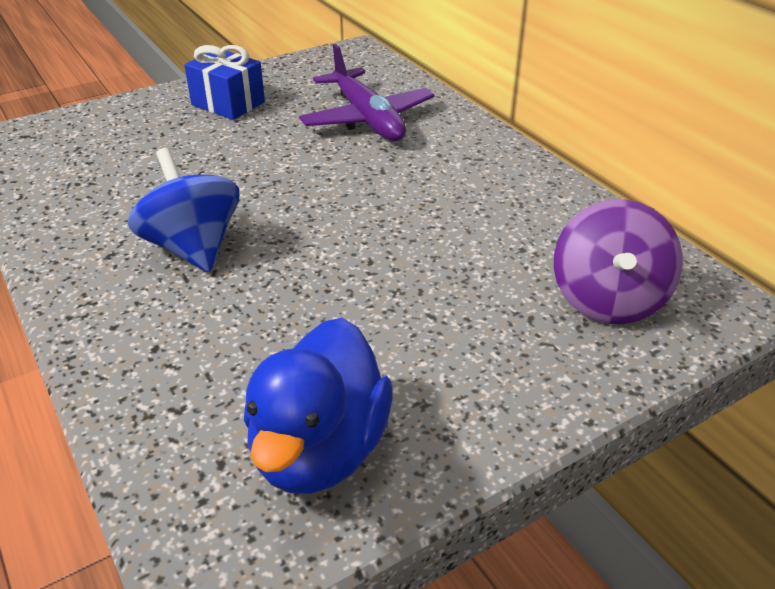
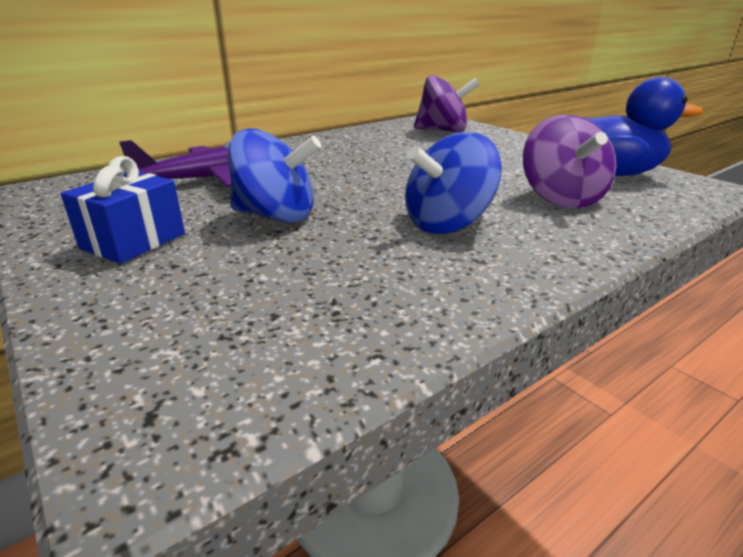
camera: 95 degrees left, 10 degrees down
none -> blue spinning top [228,128,321,223]
none -> purple spinning top [523,115,616,208]

